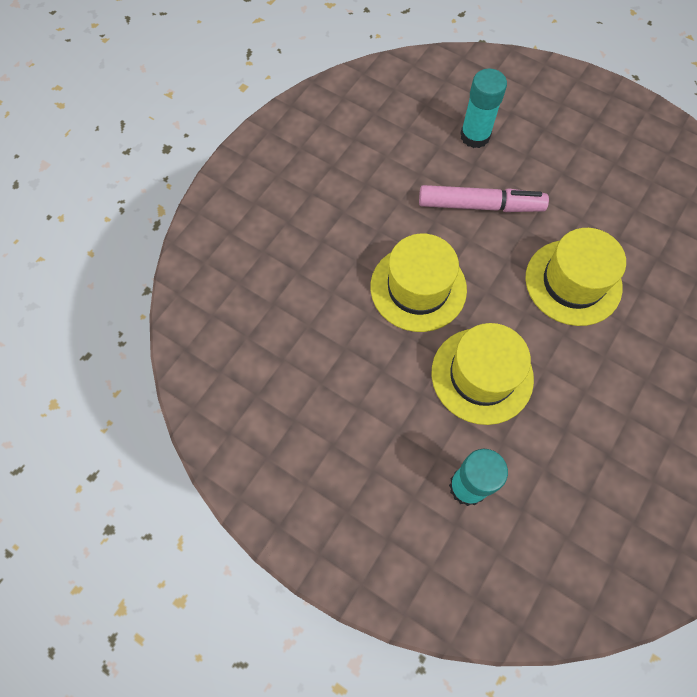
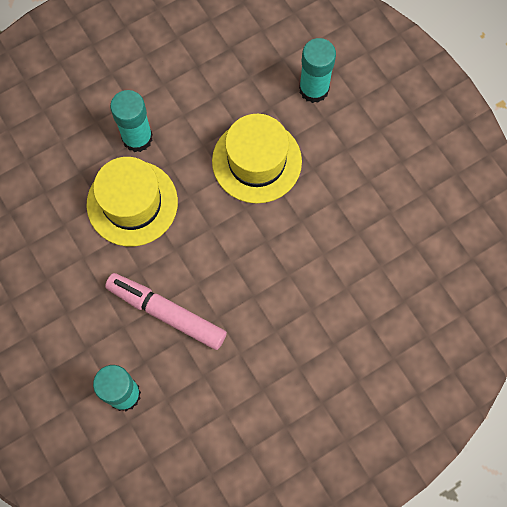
camera: 155 degrees left, 5 degrees up
yellow hat [370,234,467,332] -> none
none -> turquoise glue stick [110,90,153,152]

